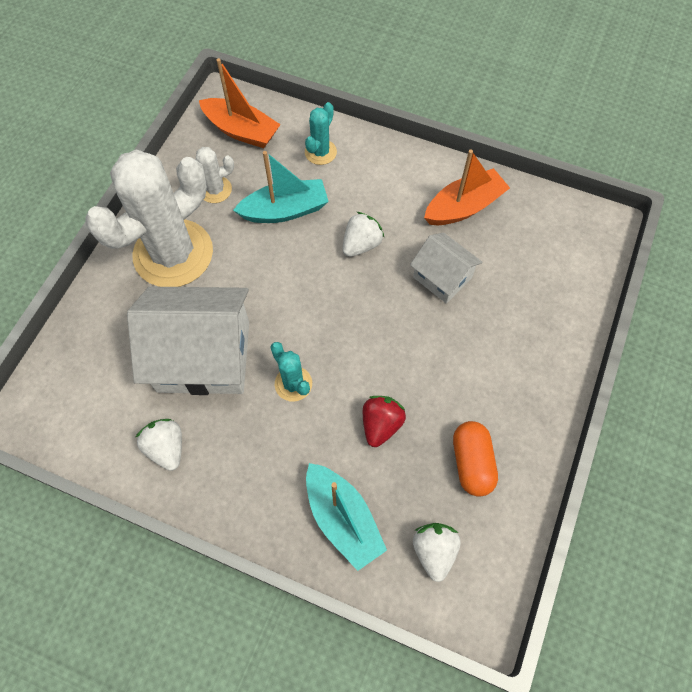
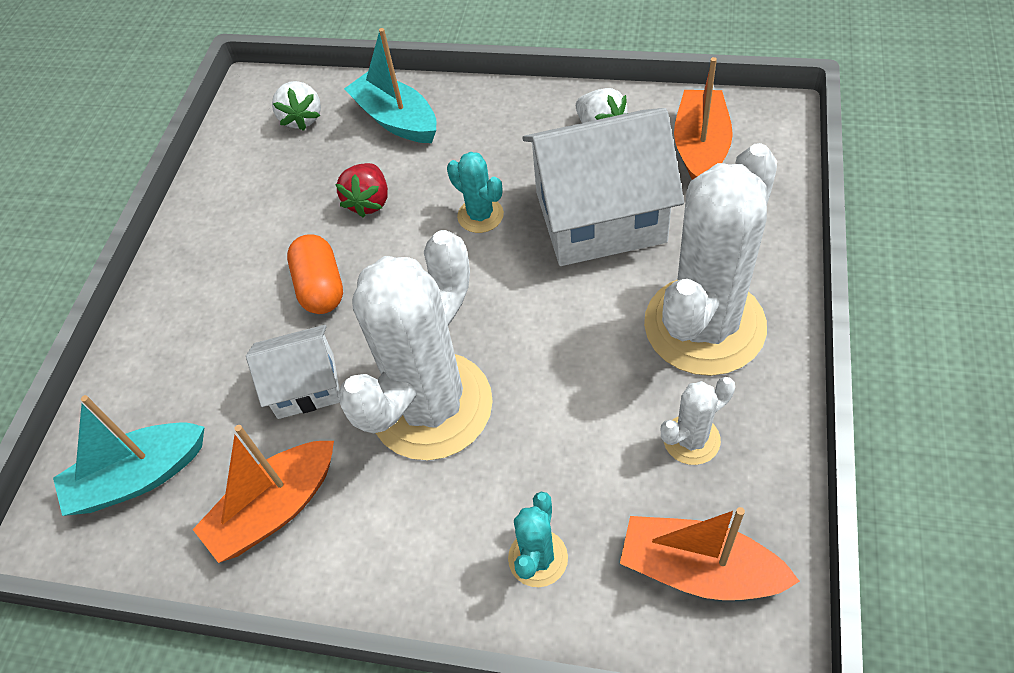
camera: 175 degrees right, 10 degrees down
turquoise boat [233,151,329,223] -> turquoise boat moved to [53,395,205,516]
white strawberry [343,212,384,257] -> white cactus [337,230,493,460]
white house [410,232,482,304] -> white house turned 45 degrees counterclockwise [246,325,339,419]
orange capsule [453,421,498,497] -> orange capsule moved to [287,234,343,314]
none -> orange boat [674,57,733,180]

